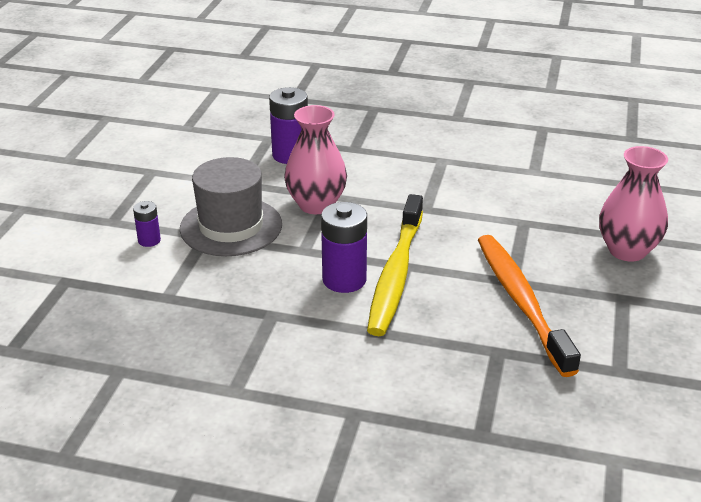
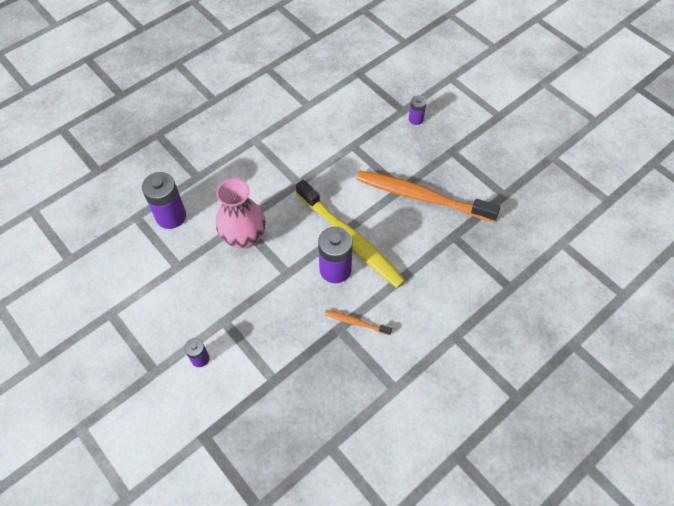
camera: 55 degrees left, 25 degrees up
grey hat [180,157,282,256] -> none
pink vase [599,146,668,262] -> purple battery [409,95,427,125]
none -> orange toothbrush [325,310,392,335]

